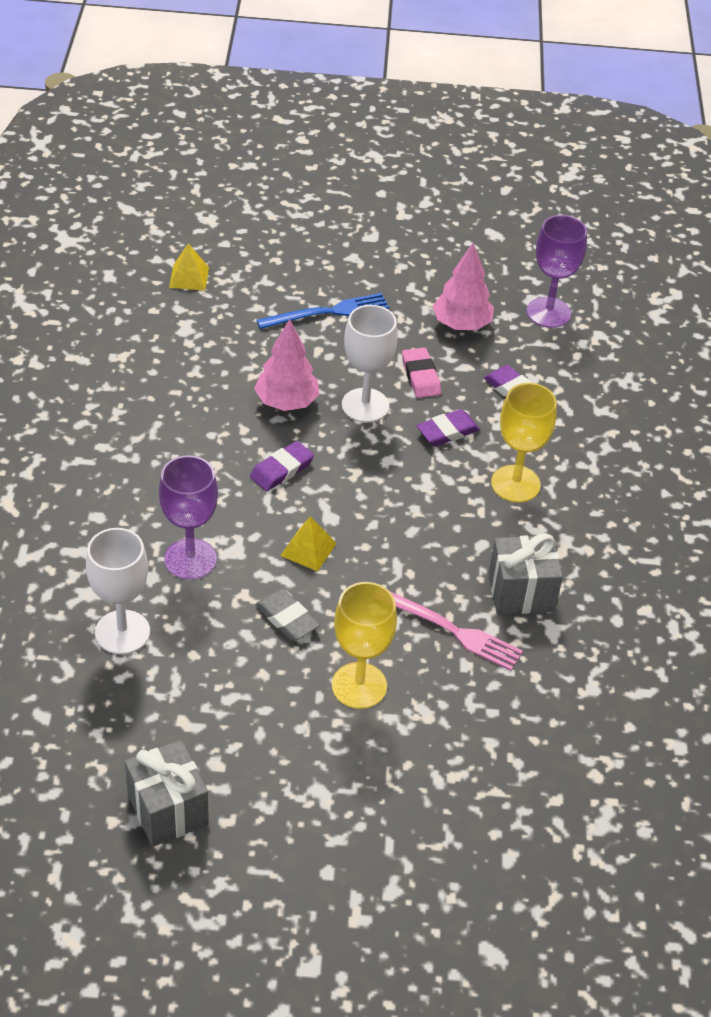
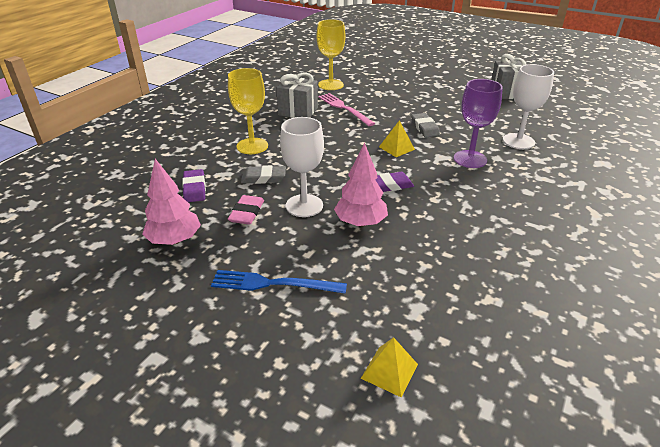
camera: 150 degrees left, 10 degrees down
yellow goblet [332,582,397,709] -> yellow goblet moved to [317,19,345,90]
purple eraser [416,409,480,446] -> grey eraser [241,165,286,184]
purple goblet [527,215,587,328] -> none

